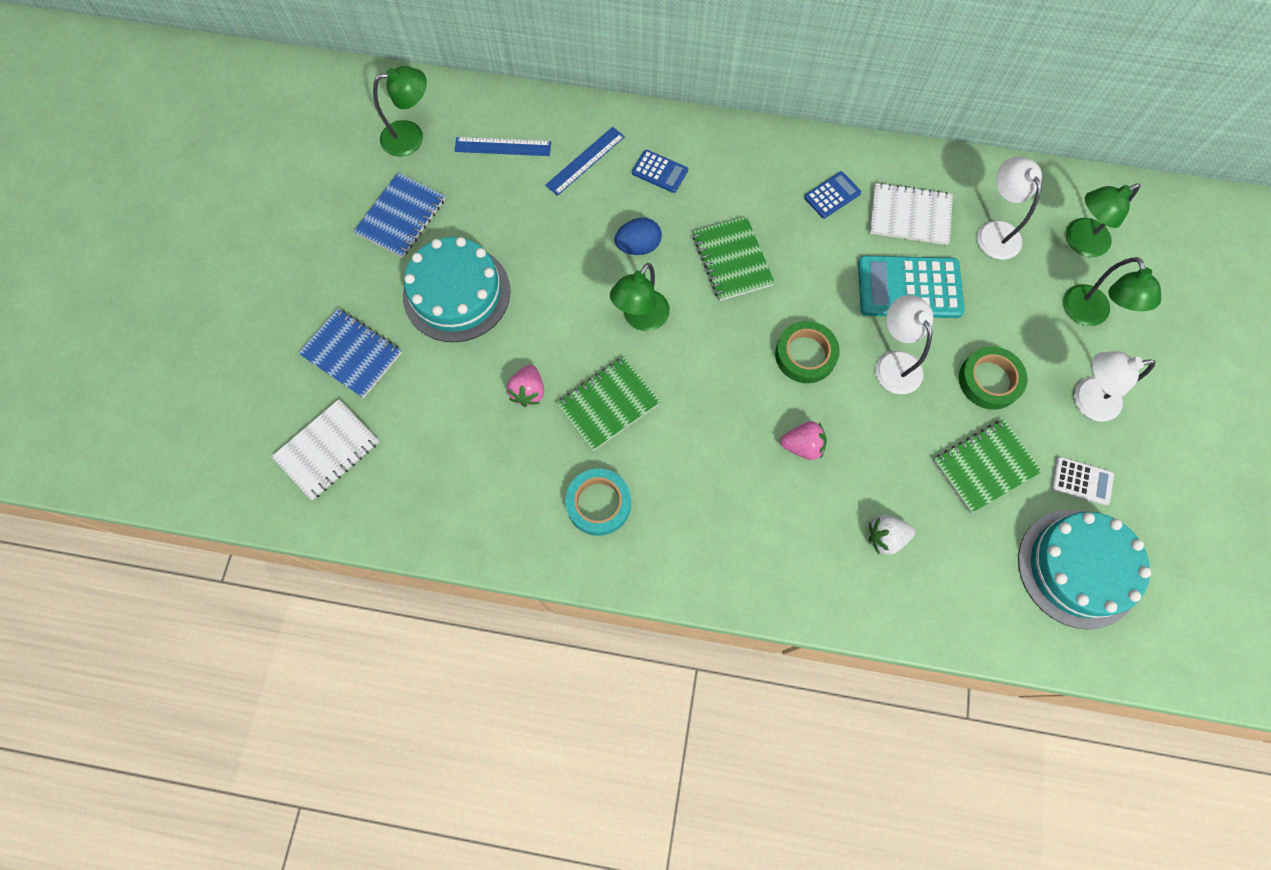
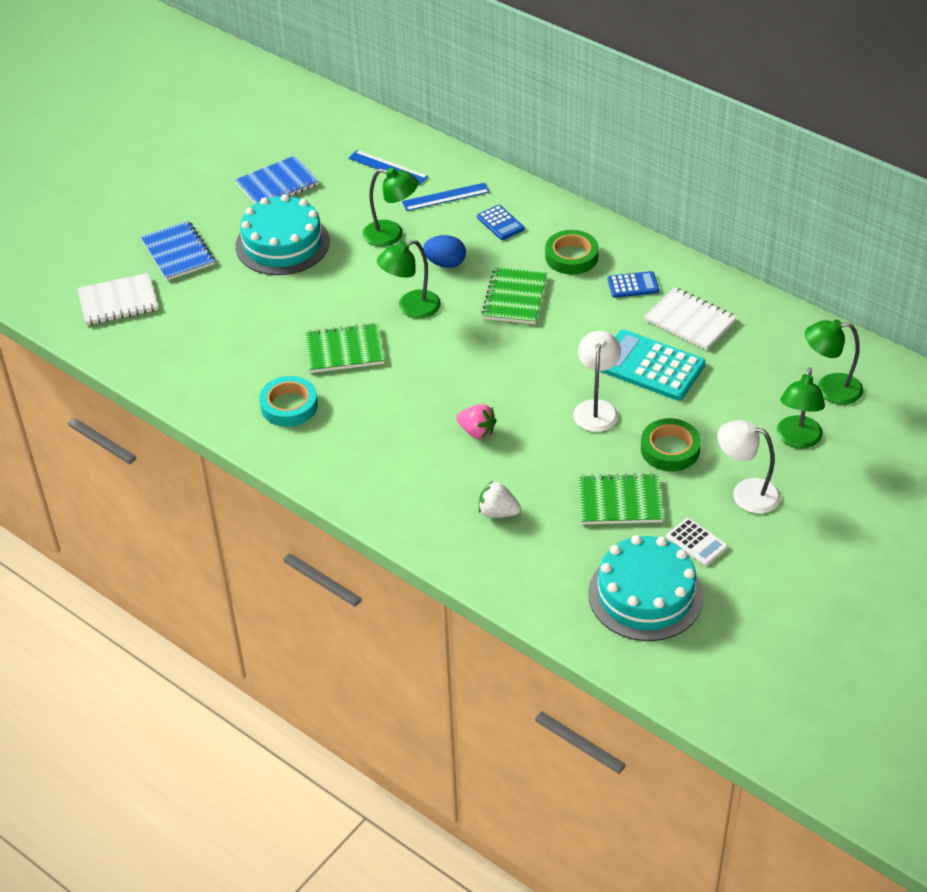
camera: 30 degrees right, 25 degrees down
green lamp [373,66,427,157] -> green lamp moved to [362,167,419,247]
pink strawberry [507,364,544,407] -> none
green tape [775,321,840,383] -> green tape moved to [545,230,599,275]
white lamp [977,157,1042,260] -> none

